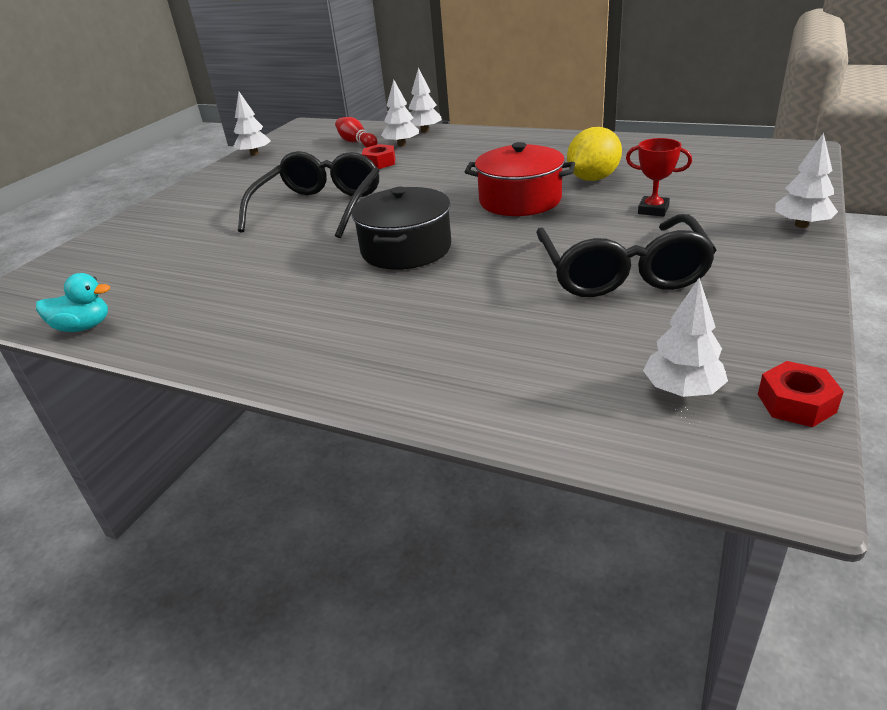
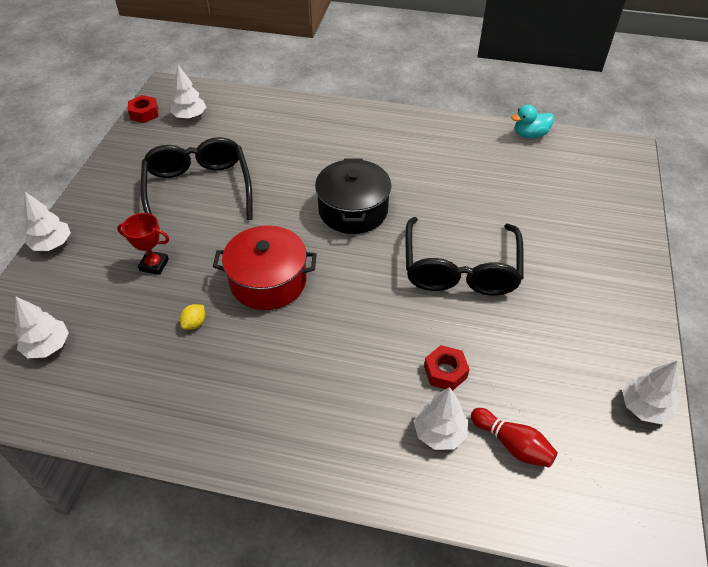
camera: 165 degrees right, 15 degrees up
white tree [409,68,442,133] -> white tree moved to [15,297,69,358]
yellow lemon [567,127,622,181] -> yellow lemon [180,304,205,330], size x0.44

